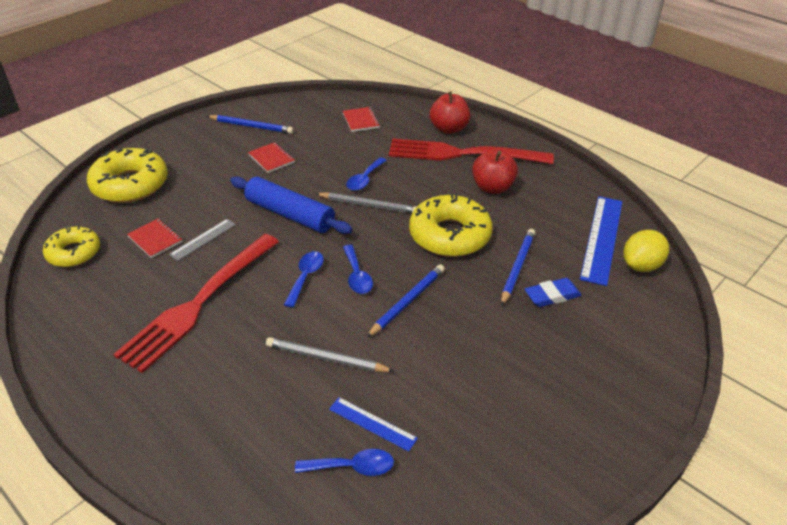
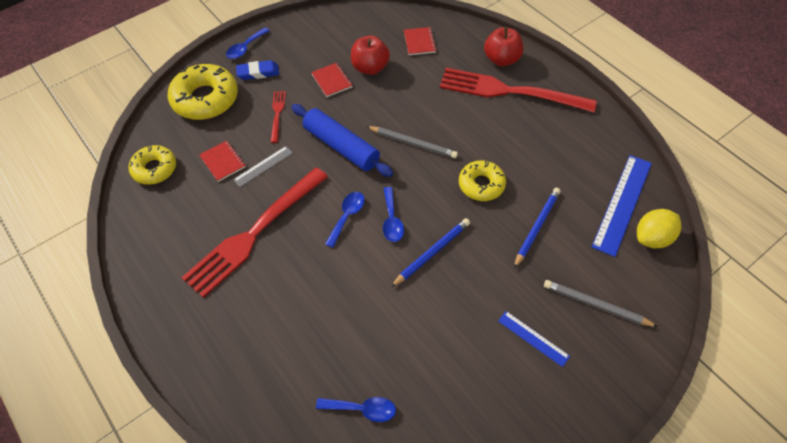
camera: 10 degrees right, 15 degrees up
blue pencil [207,115,294,134] -> none
grey pencil [266,337,395,372] -> grey pencil moved to [544,280,658,327]
blue ruler [329,397,418,452] -> blue ruler moved to [498,311,570,367]
blue spoon [346,157,387,191] -> blue spoon moved to [226,27,270,59]
yellow donut [409,194,493,257] -> yellow donut [459,160,506,201], size x0.63
red apple [472,150,518,194] -> red apple moved to [351,35,390,75]
blue eraser [525,278,582,307] -> blue eraser moved to [236,60,279,80]
none -> red fork [271,91,286,143]

